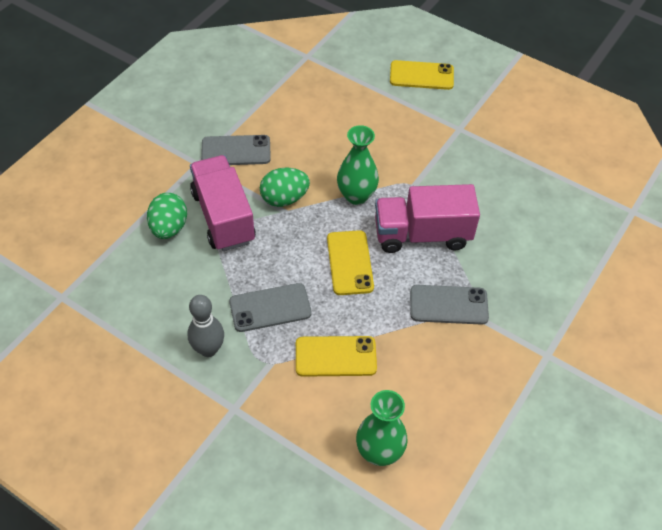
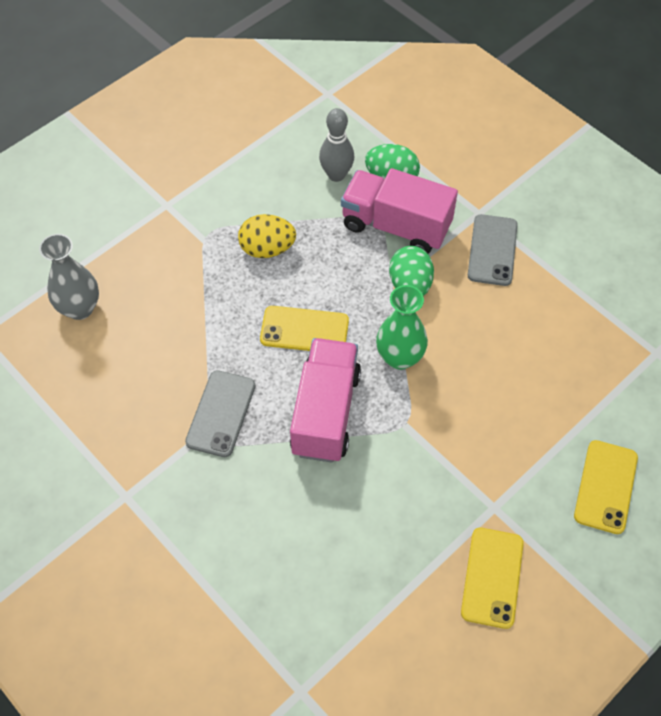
camera: 105 degrees right, 5 degrees up
grey bowling pin [187,295,224,357] -> grey bowling pin moved to [319,108,354,182]
pink truck [190,155,256,251] -> pink truck turned 150 degrees counterclockwise [341,168,458,254]
grey phone [229,283,312,332] -> yellow egg [238,214,296,258]
yellow phone [296,336,377,377] -> yellow phone moved to [461,528,524,629]
green vase [356,390,408,466] -> grey vase [39,234,99,320]

